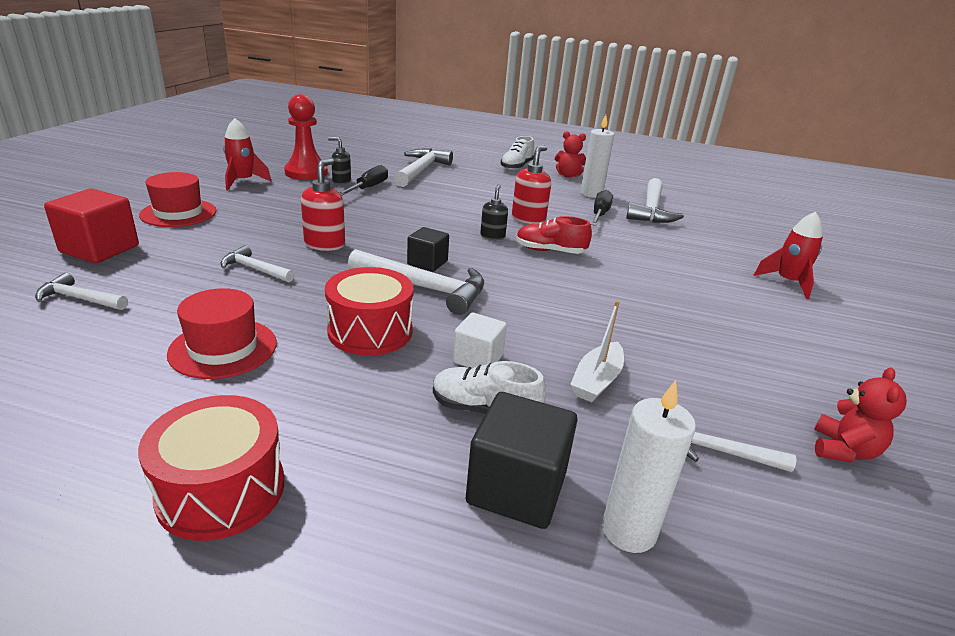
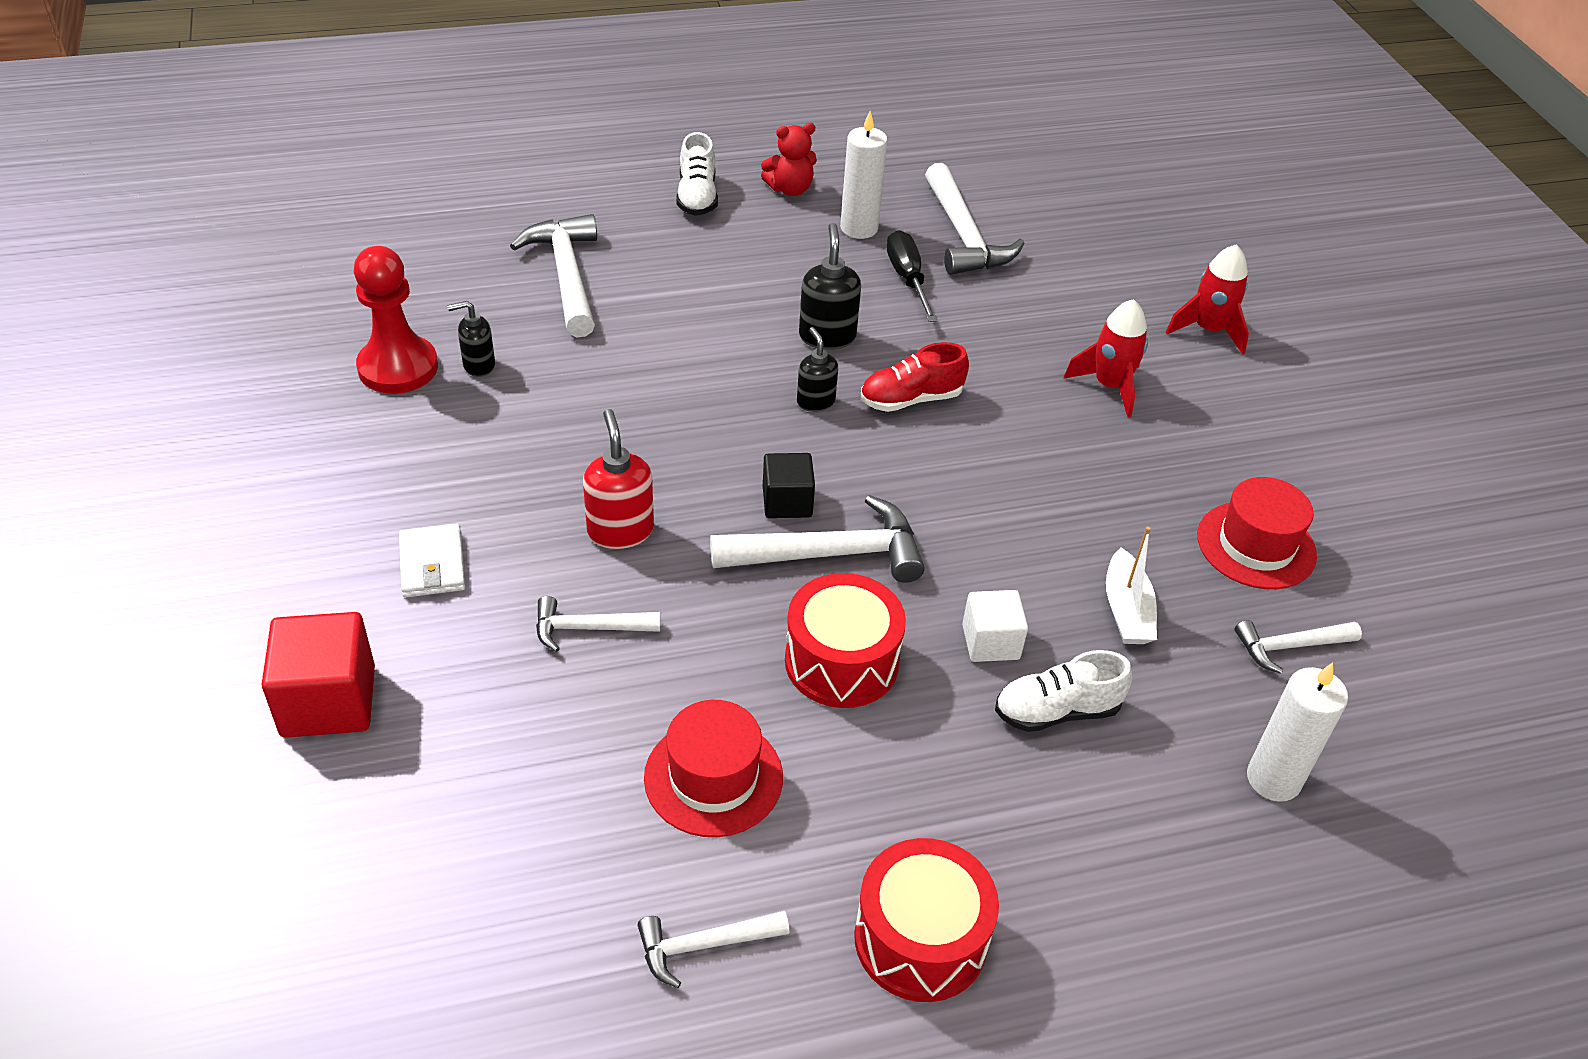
camera: 30 degrees left, 15 degrees up
white hammer [35,273,128,310] -> white hammer moved to [638,911,789,988]
red hat [139,172,216,227] -> red hat moved to [1197,477,1317,589]
red rocket [223,118,272,190] -> red rocket moved to [1063,299,1148,418]
black screwdriver [340,165,388,196] -> none
black cube [465,392,577,529] -> none
red soap dispenser [512,145,551,224] -> black soap dispenser [799,223,861,350]
red teddy bear [814,367,907,463] -> none
none -> white wallet [399,523,465,598]

